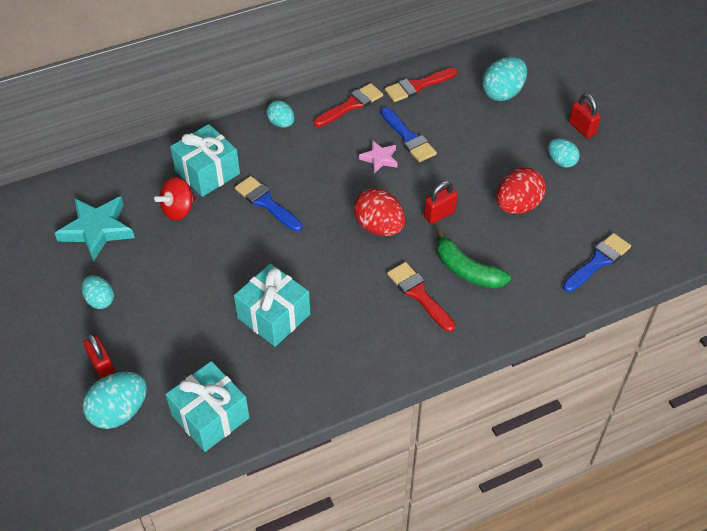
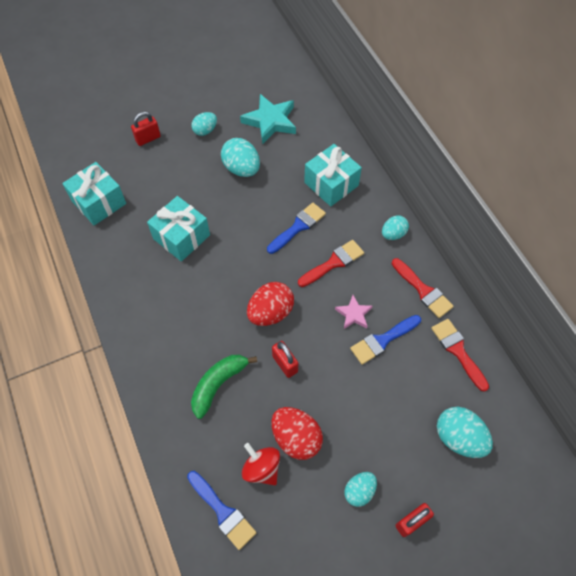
camera: 90 degrees right, 10 degrees up
turquoise egg [83,372,147,429] -> turquoise egg moved to [221,138,260,177]
red spinning top [154,177,196,221] -> red spinning top moved to [242,443,280,485]
red brush [387,262,455,332] -> red brush moved to [298,240,364,287]

